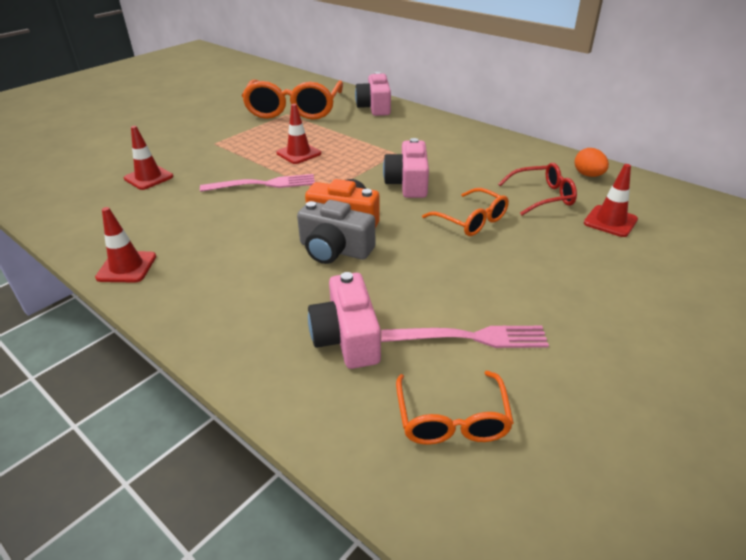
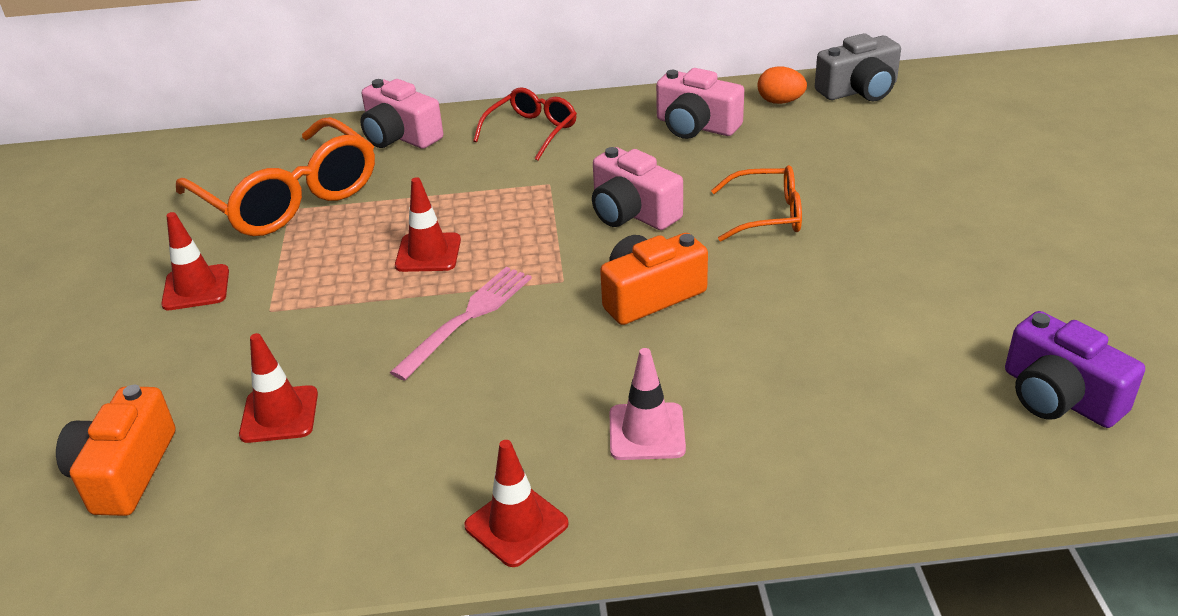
camera: 45 degrees left, 0 degrees up
grey camera [297,200,375,264] -> grey camera moved to [815,33,901,101]
pink camera [308,272,381,369] -> pink camera moved to [656,68,744,139]
pink fork [381,326,549,348] -> none
orange glasses [396,371,514,445] -> purple camera [1005,311,1145,428]
red glasses [498,163,577,215] -> red glasses moved to [473,87,577,161]
red traffic cone [584,164,638,237] -> red traffic cone moved to [161,212,229,310]
none -> orange camera [56,385,176,516]
none -> pink traffic cone [610,348,686,460]

